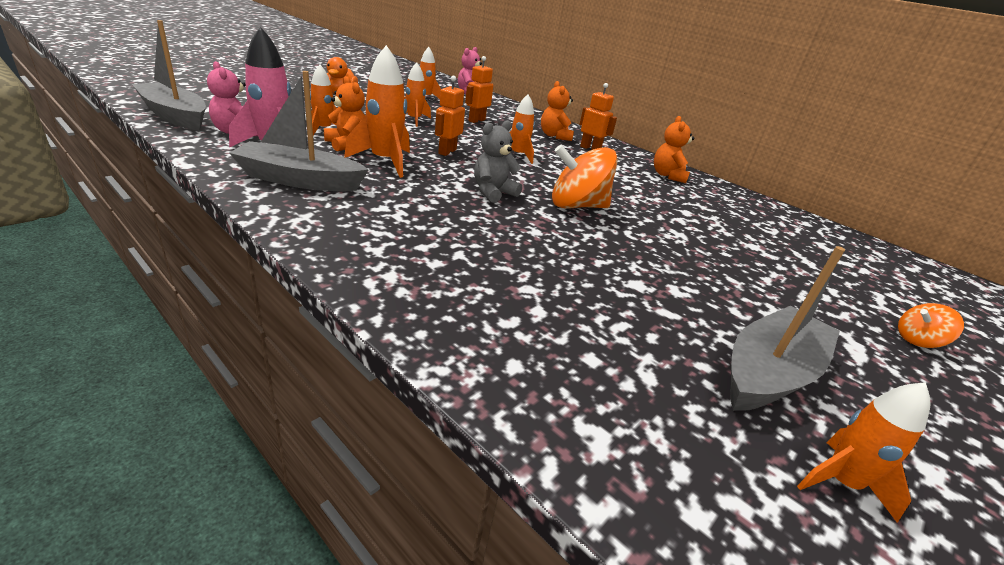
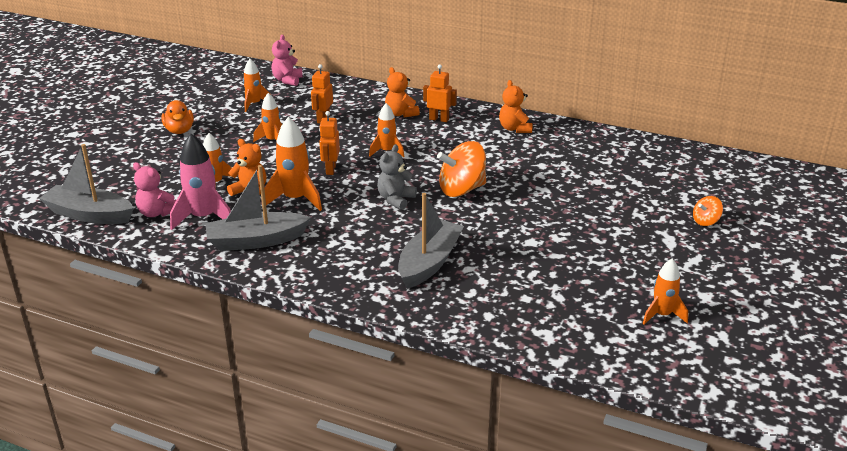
camera: 15 degrees left, 0 degrees up
grey boat [730,246,845,411] -> grey boat moved to [398,193,464,289]

